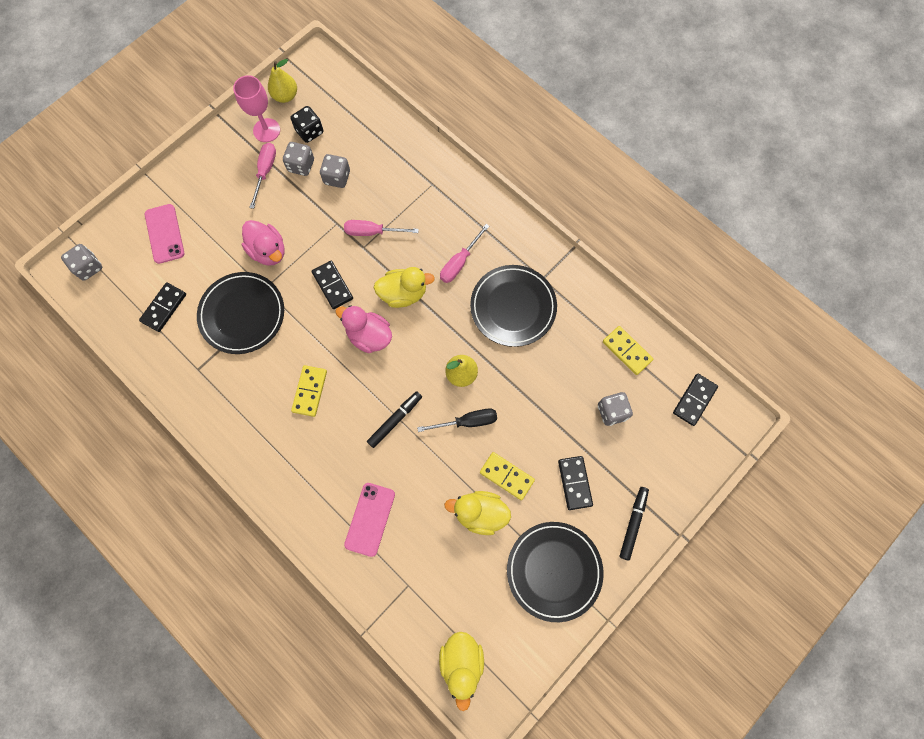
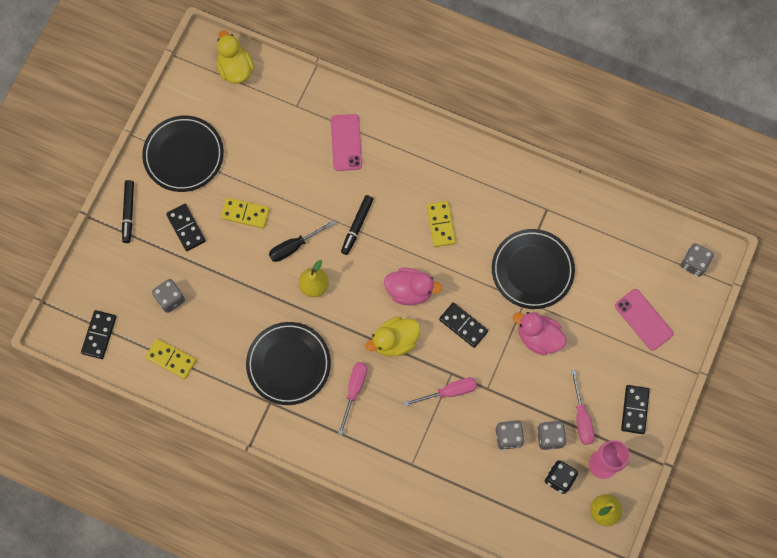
camera: 160 degrees right, 0 degrees up
black domino [139,282,186,332] -> black domino moved to [621,385,650,434]
yellow duck [444,491,511,535] -> none

